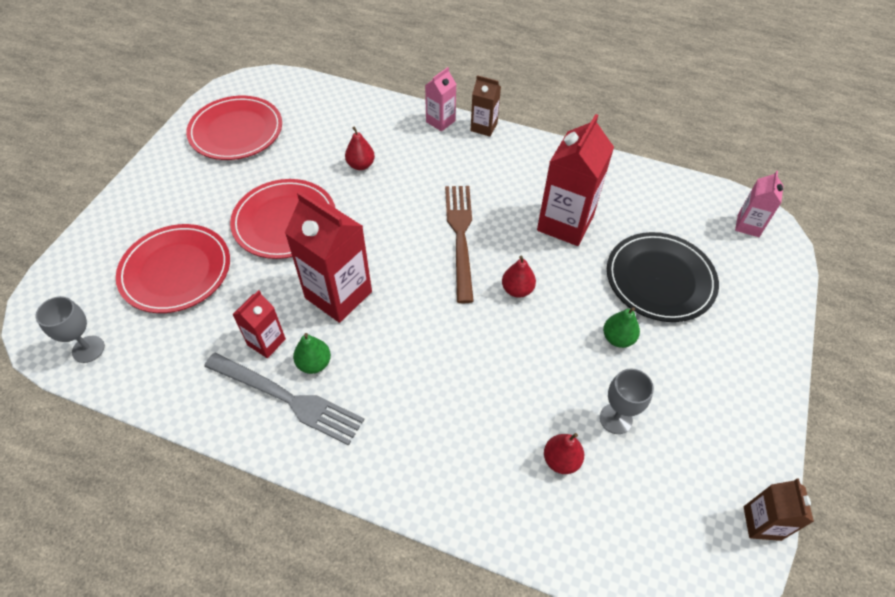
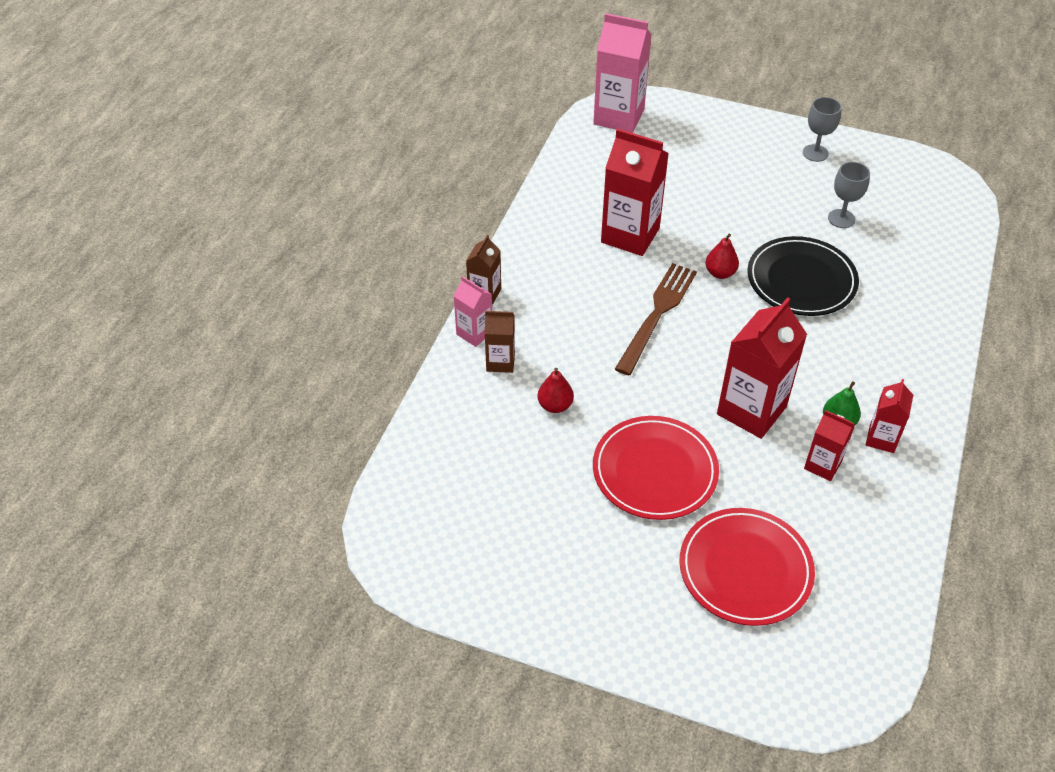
camera: 90 degrees left, 5 degrees down
grey goblet [36,296,105,363] -> grey goblet moved to [803,97,842,162]
red plate [186,96,282,160] -> none
grey fork [204,352,365,446] -> red carton [866,379,913,453]
brown fork [445,186,474,303] -> brown fork turned 120 degrees clockwise [615,263,697,375]
red pear [544,433,584,474] -> none
green pear [603,307,640,348] -> none
black plate [607,232,719,322] -> black plate moved to [747,236,859,316]
pink carton [735,171,783,237] -> pink carton [593,13,651,133], size x1.86
brown carton [744,478,814,541] -> brown carton moved to [485,311,515,373]

